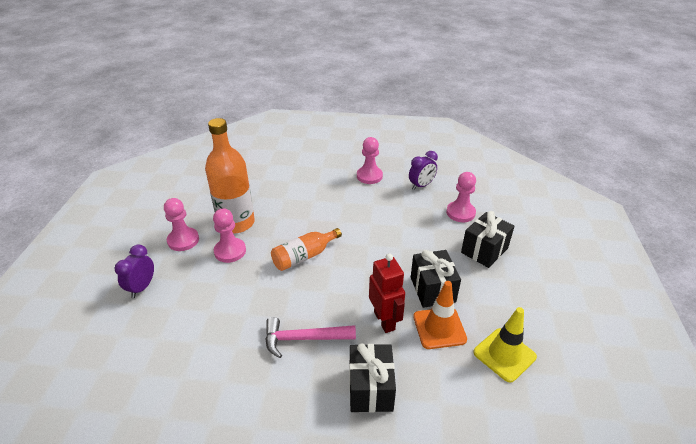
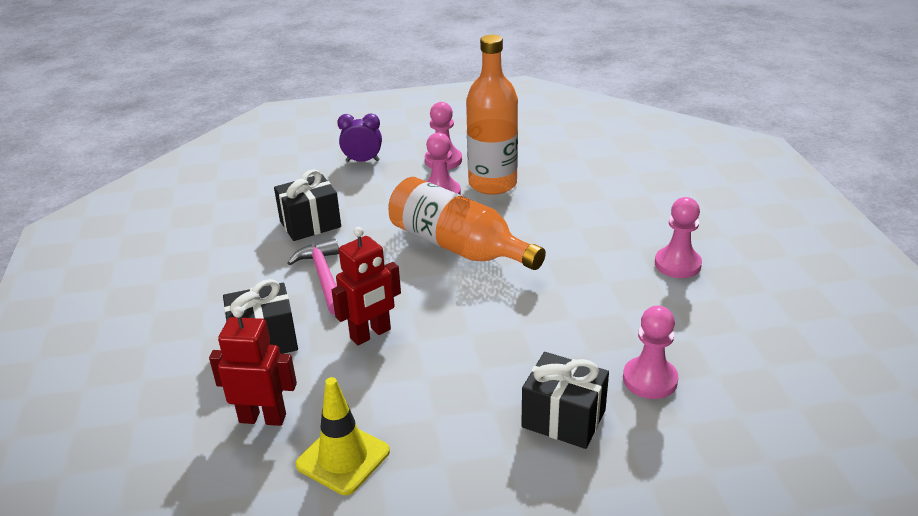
camera: 75 degrees right, 5 degrees down
orange bottle [271,228,342,271] -> orange bottle [388,177,546,270], size x1.67
purple clock [409,151,438,190] -> none
black gift [411,250,461,308] -> black gift moved to [274,169,341,241]
orange traffic cone [413,281,467,349] -> none
none -> red robot [209,306,297,426]

